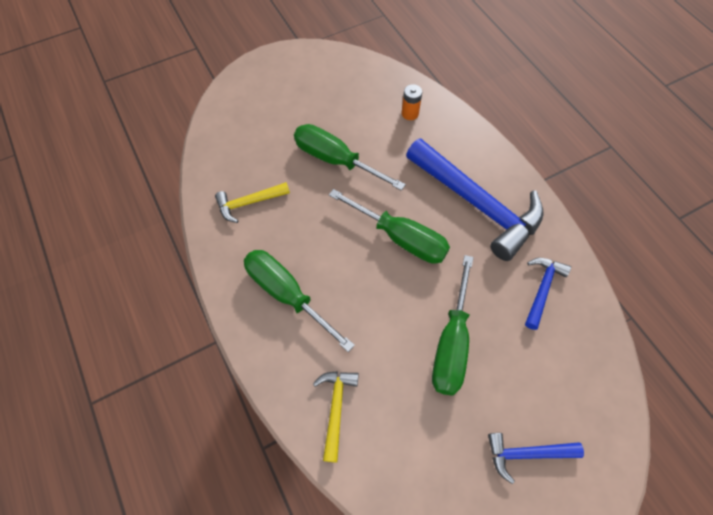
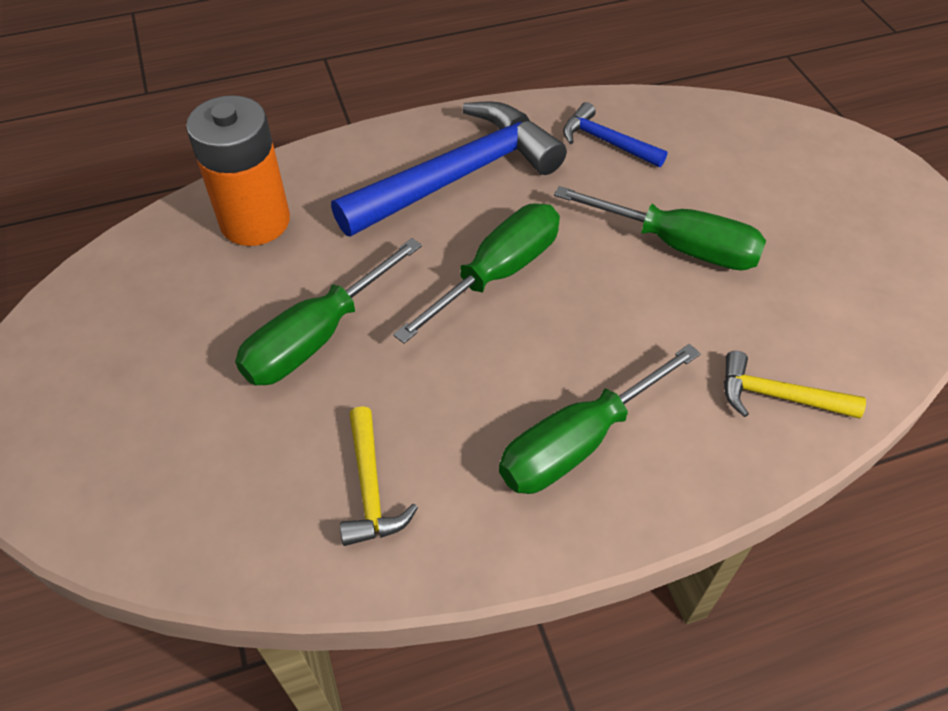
camera: 80 degrees left, 10 degrees down
orange battery [402,84,422,120] -> orange battery [186,95,290,246], size x2.27
blue hammer [488,433,584,484] -> none

